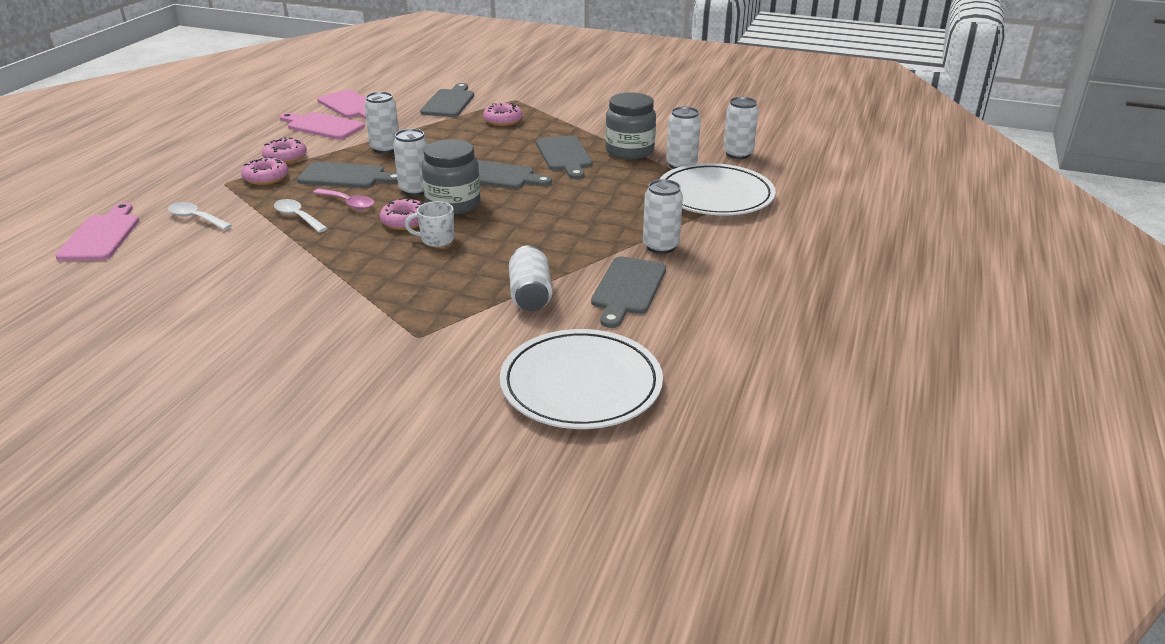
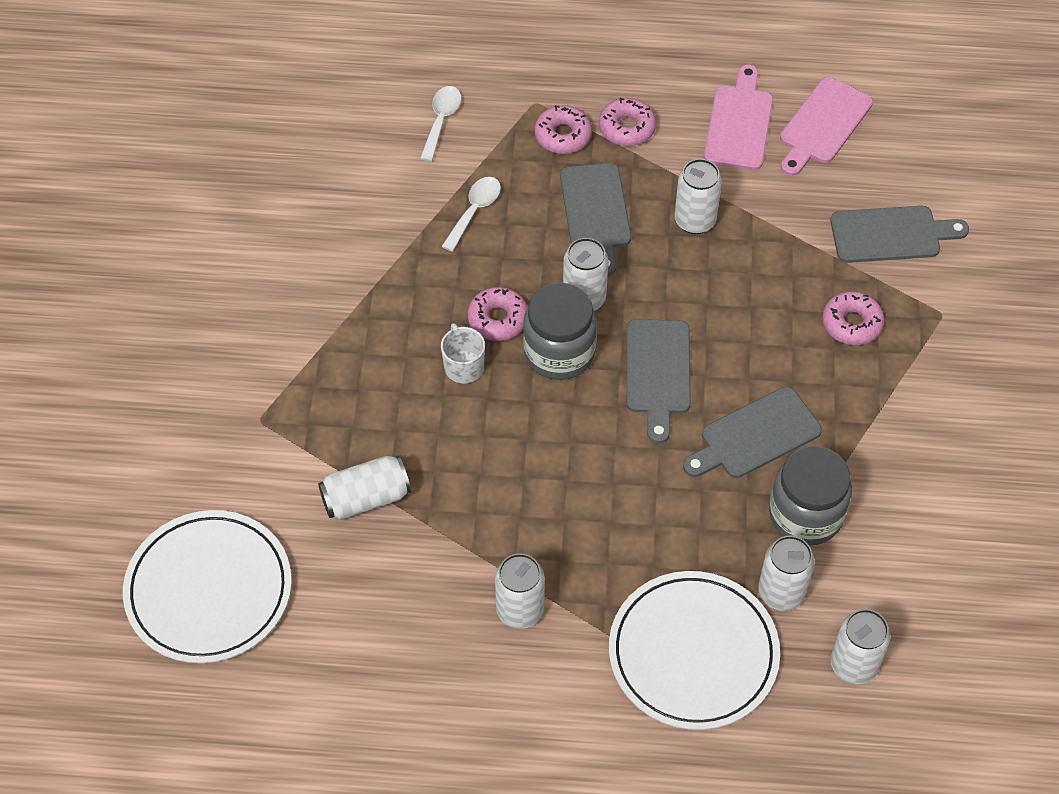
camera: 75 degrees right, 25 degrees up
pink cutting board [55,203,139,261] -> none
pink spoon [313,188,375,210] -> none
grey cutting board [591,256,666,328] -> none

